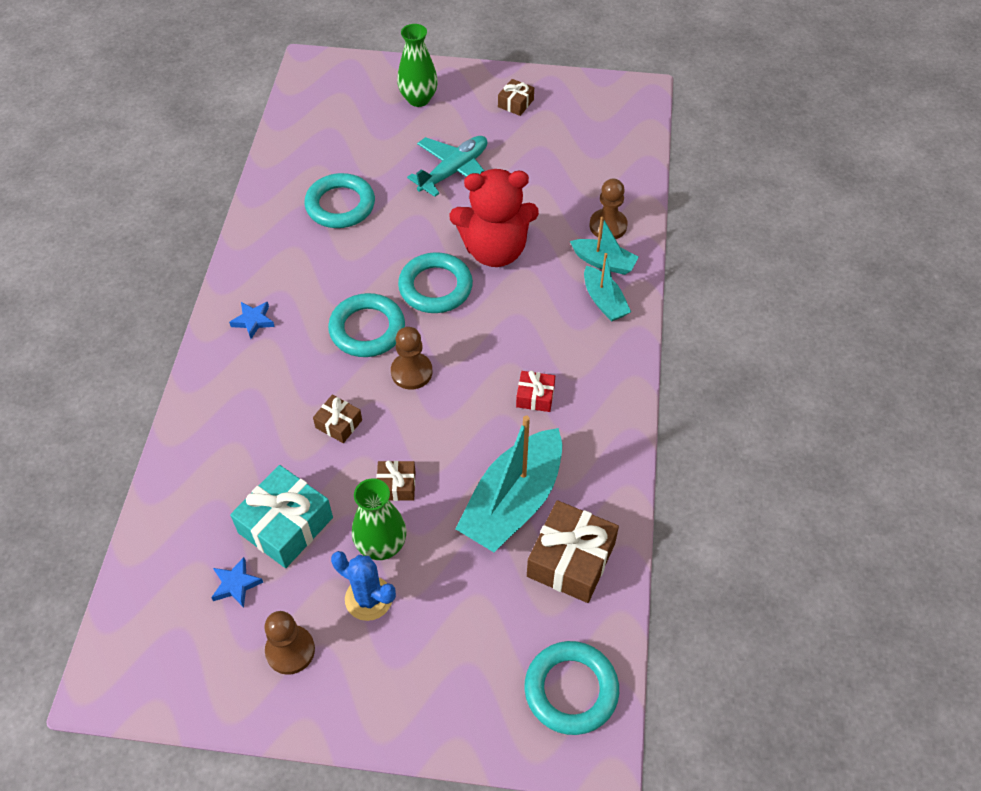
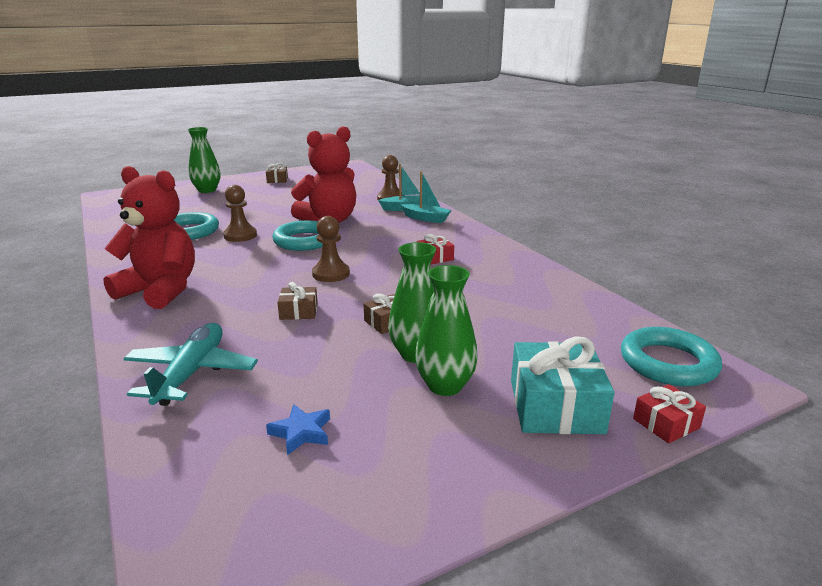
camera: 35 degrees left, 30 degrees down
blue star [229,302,275,339] -> red teddy bear [104,166,195,309]
turquoise gift [230,465,333,568] -> turquoise gift moved to [511,337,614,434]
brown pawn [264,611,315,675] -> brown pawn moved to [223,185,257,242]
turquoise ring [328,293,405,357] -> none
blue cactus [331,551,396,621] -> green vase [415,265,478,396]
turquoise plane [407,136,487,197] -> turquoise plane moved to [124,323,258,406]
turquoise boat [455,416,562,552] -> none
brown gift [527,500,619,603] -> none
none -> red gift [633,384,706,443]

